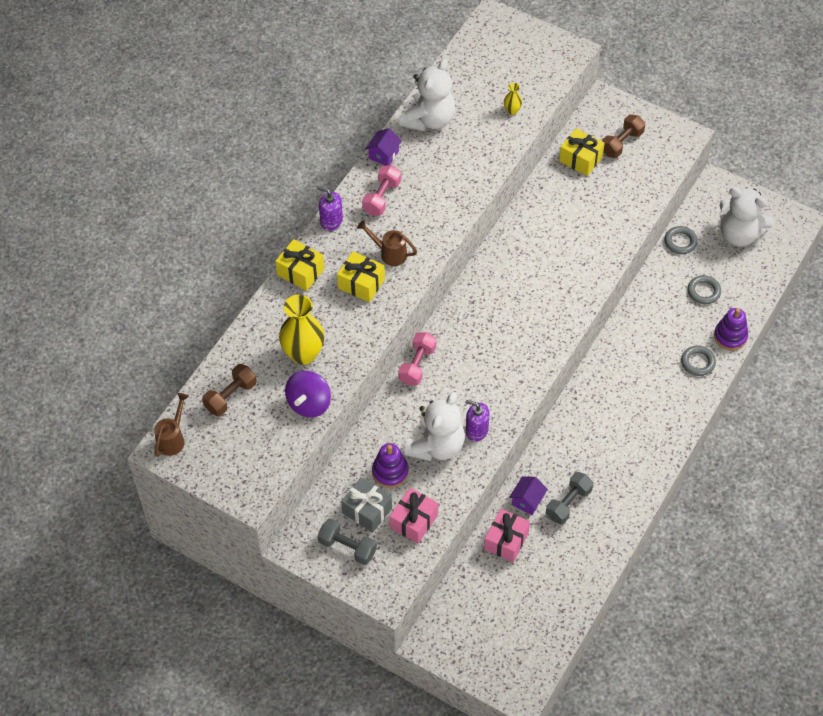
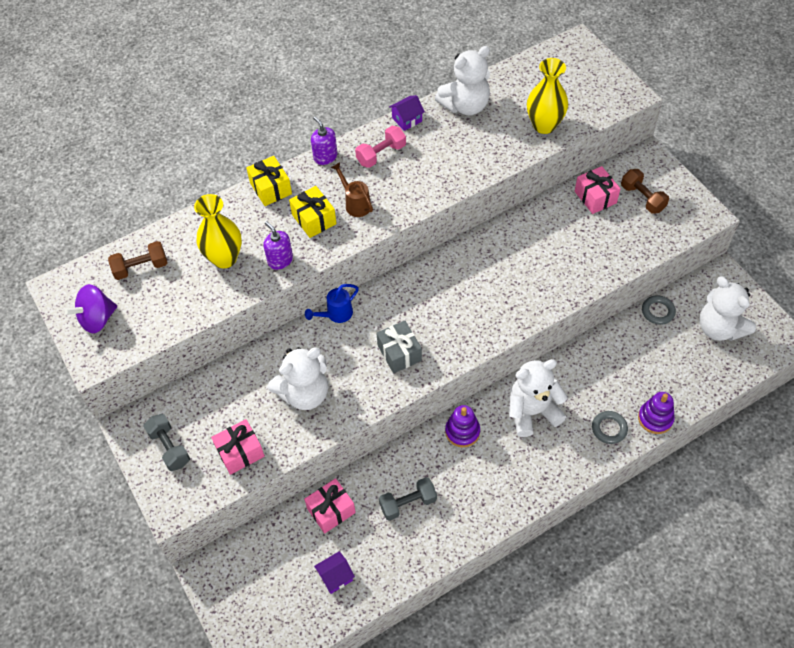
camera: 30 degrees right, 0 degrees up
brown watering can [154,393,189,457] -> none
purple spinning top [285,371,331,417] -> purple spinning top moved to [64,284,117,333]
grey gift [341,477,392,533] -> grey gift moved to [376,321,422,373]
purple stacking toy [372,443,409,488] -> purple stacking toy moved to [445,405,480,447]
pink dumbbell [399,332,436,385] -> blue watering can [305,284,359,323]
purple soap dispenser [465,400,489,442] -> purple soap dispenser moved to [263,221,293,270]
yellow vase [504,83,522,115] -> yellow vase [527,58,568,134], size x2.21
purple house [509,476,548,515] -> purple house moved to [314,551,355,594]
yellow gift [559,128,605,176] -> pink gift [575,166,621,214]
brown dumbbell [602,114,645,158] -> brown dumbbell turned 75 degrees clockwise [621,169,669,214]
grey ring [688,275,721,304] -> none
none -> white teddy bear [509,359,568,437]

